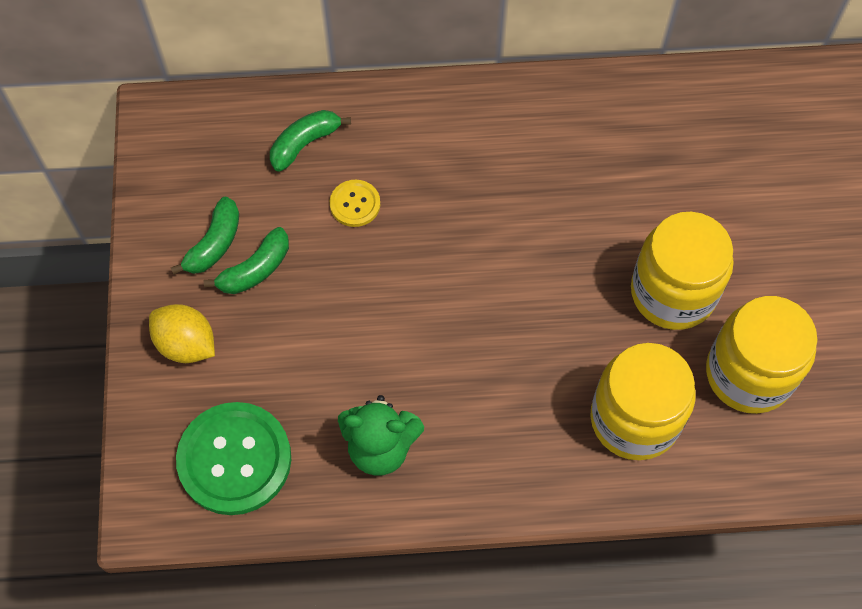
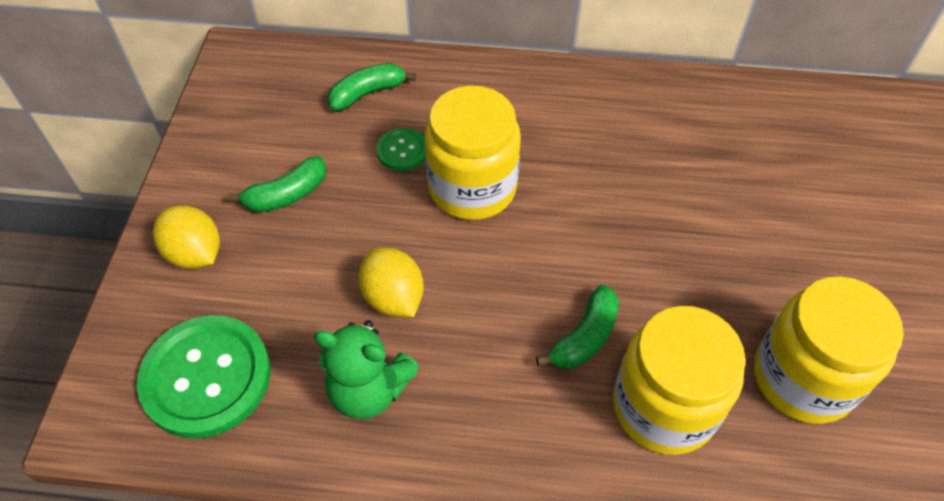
camera: 10 degrees right, 10 degrees down
green banana [171,197,239,275] -> green banana moved to [536,285,619,369]
yellow button [330,180,380,227] -> green button [376,128,426,171]
yellow jar [631,212,734,330] -> yellow jar moved to [425,86,521,220]
none -> yellow lemon [358,247,424,317]

